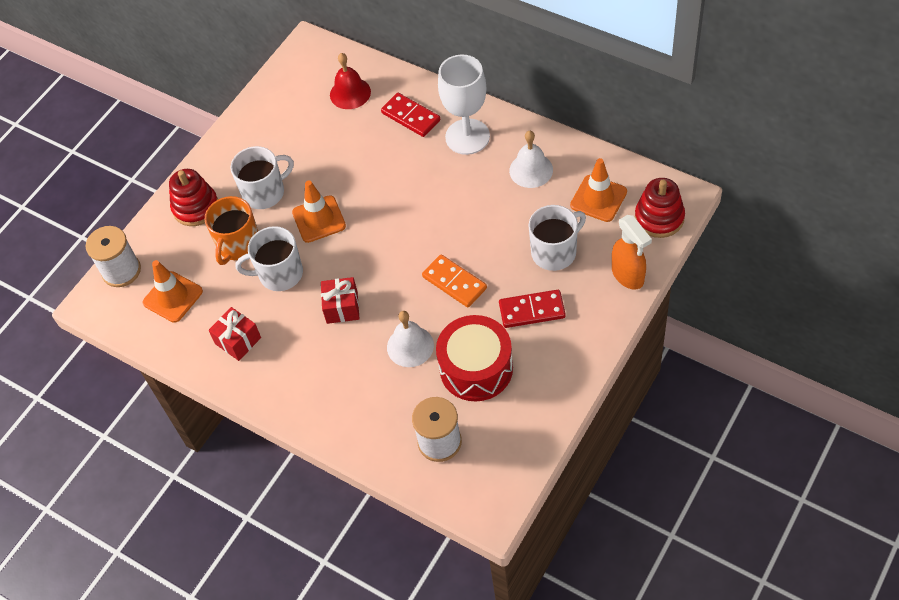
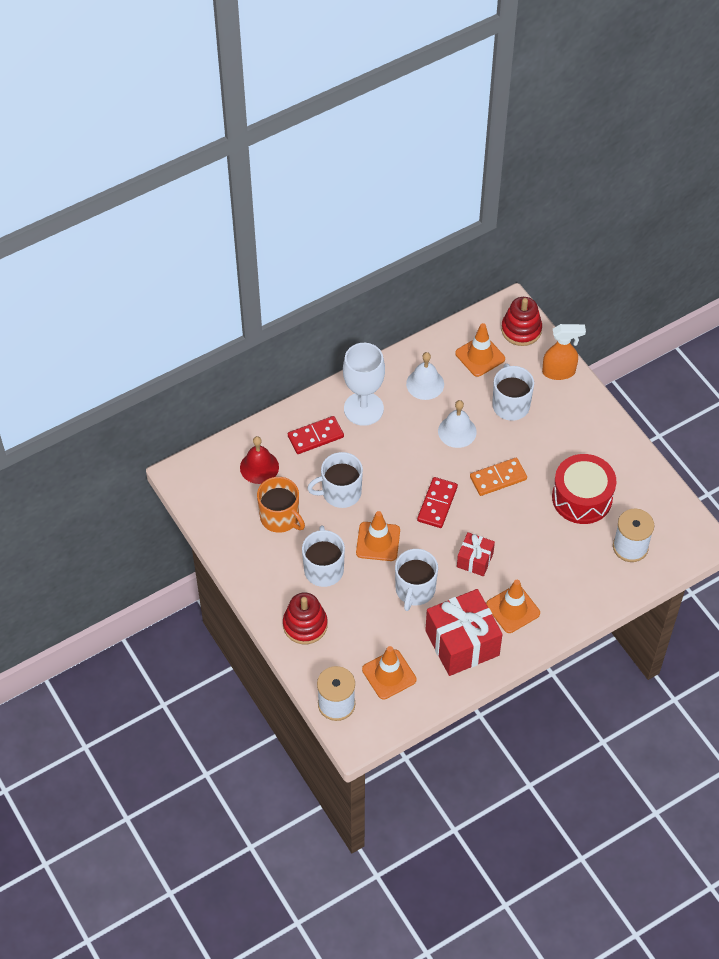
camera: 70 degrees left, 0 degrees up
orange mug [205,196,258,265] -> orange mug moved to [257,477,305,533]
red gift [209,307,261,361] -> red gift [425,589,503,676], size x1.89
white bell [387,311,434,367] -> white bell moved to [438,400,477,448]
red domino [499,290,566,328] -> red domino moved to [417,477,458,528]
none -> white mug [307,452,363,508]
none -> orange traffic cone [486,580,540,633]

